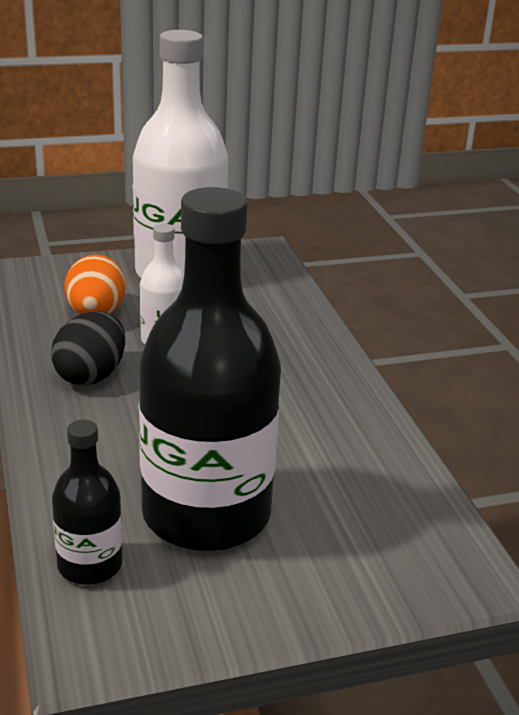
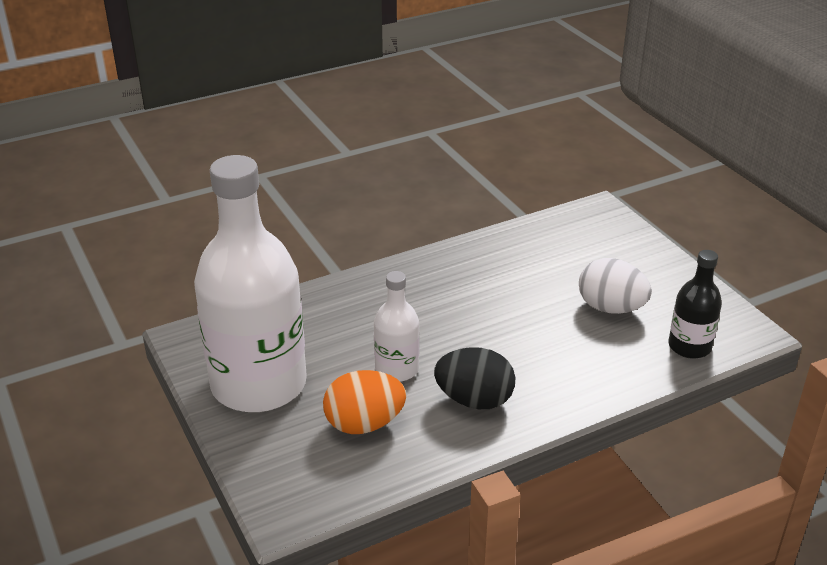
camera: 100 degrees left, 5 degrees up
black bottle [138,187,281,551] -> white egg [579,258,652,314]

